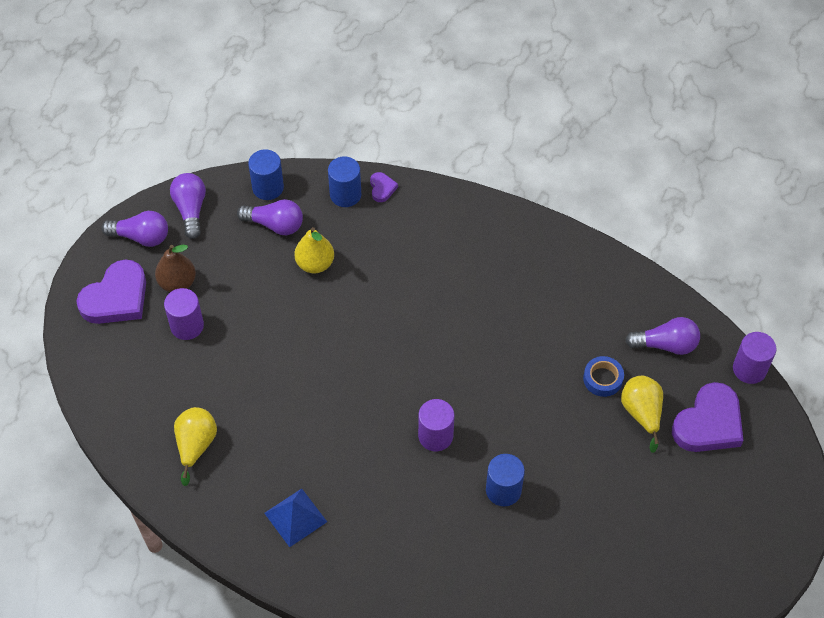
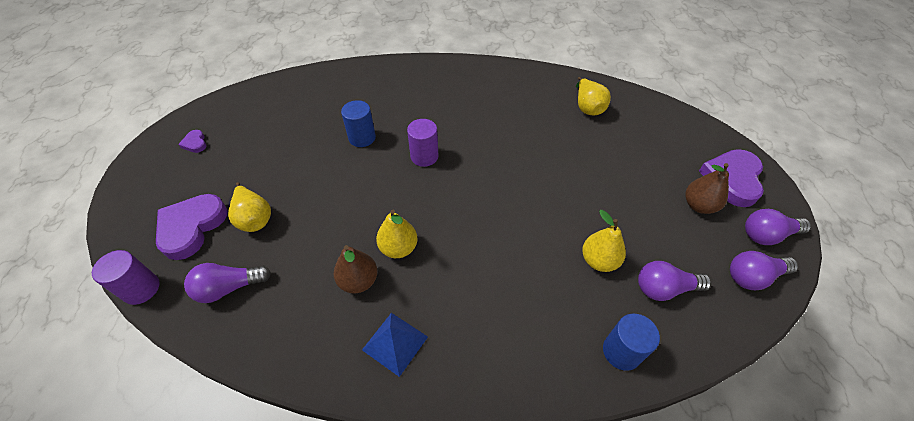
camera: 160 degrees right, 5 degrees down
purple cylinder [164,288,204,340] -> none
purple light bulb [170,173,206,239] -> purple light bulb turned 105 degrees clockwise [730,251,798,290]
blue cylinder [248,149,284,200] -> none
blue pyramid [264,488,327,547] -> blue pyramid moved to [362,313,428,377]
purple heart [370,172,398,202] -> purple heart moved to [178,130,207,153]
blue tape [583,356,624,397] -> none
none -> brown pear [334,245,377,294]
none -> yellow pear [376,210,418,258]

